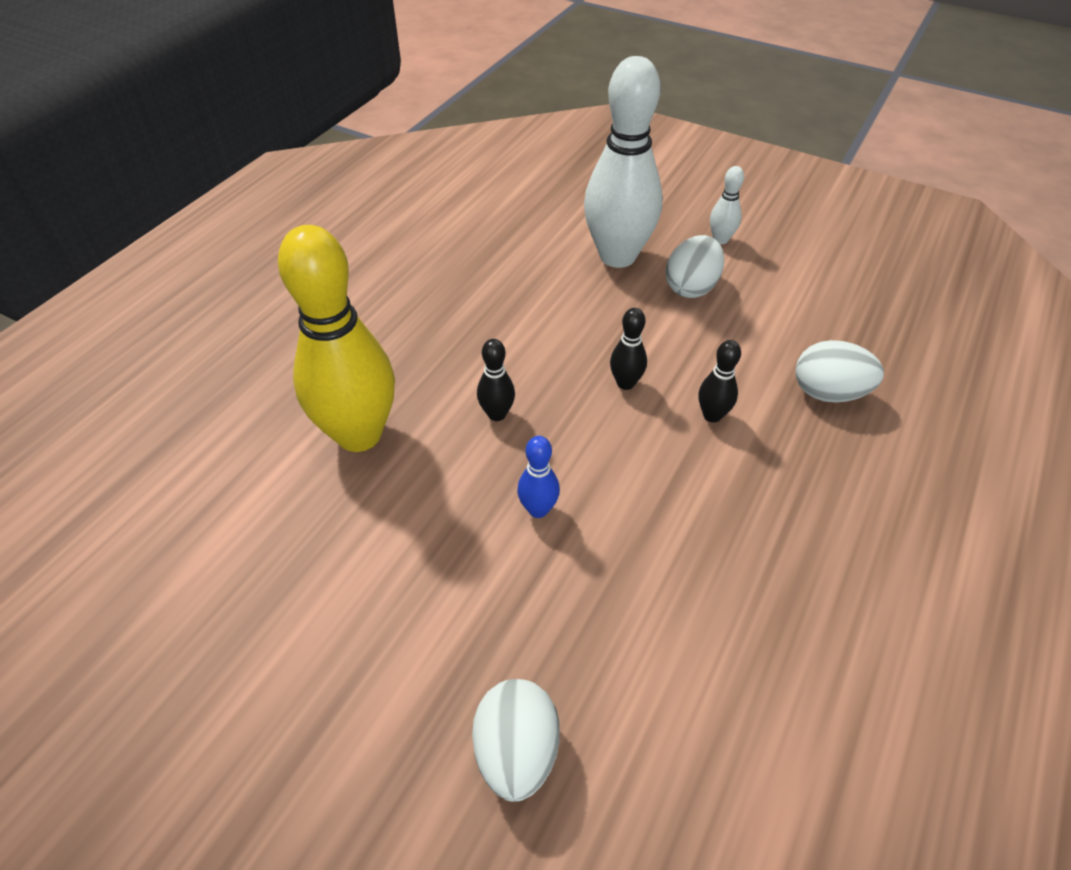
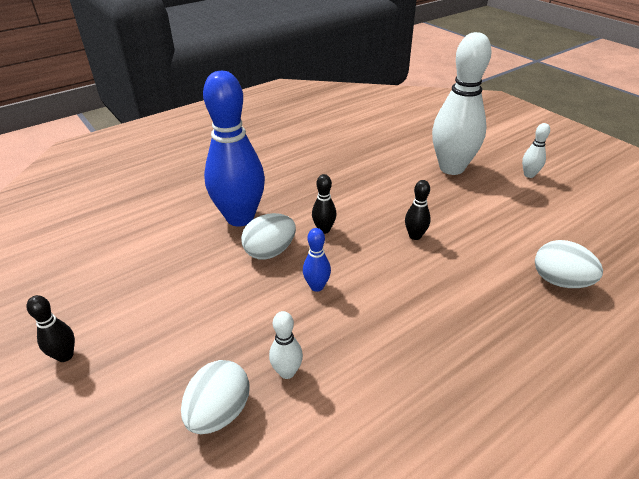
camera: 25 degrees right, 10 degrees down
yellow bowling pin [278,225,395,452] -> blue bowling pin [203,71,265,227]
white egg [666,235,724,298] -> white egg moved to [241,213,296,259]
black bowling pin [698,340,741,423] -> black bowling pin moved to [27,295,75,362]
none -> white bowling pin [269,311,303,379]

